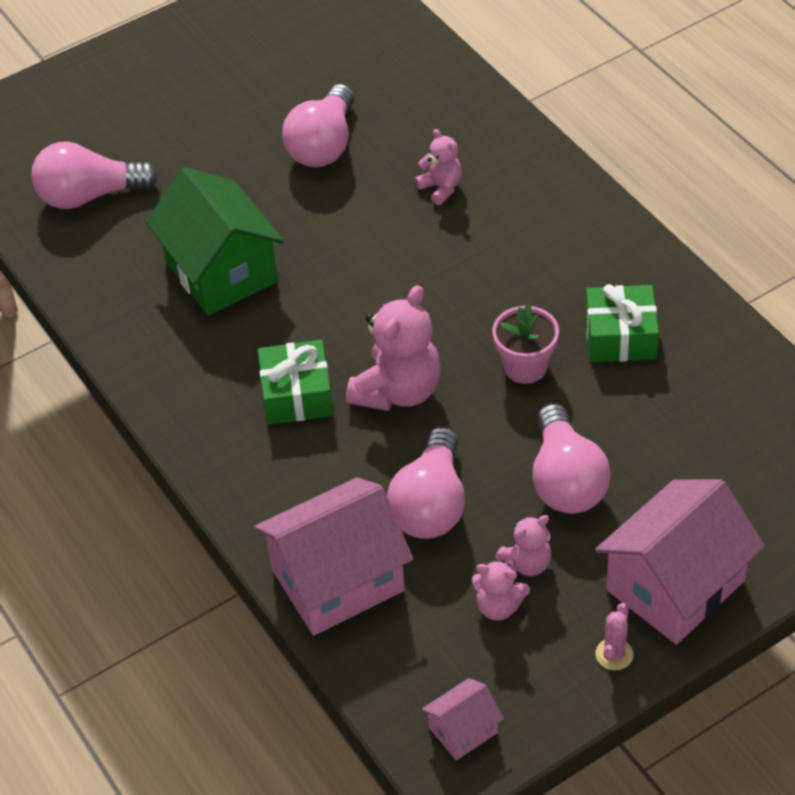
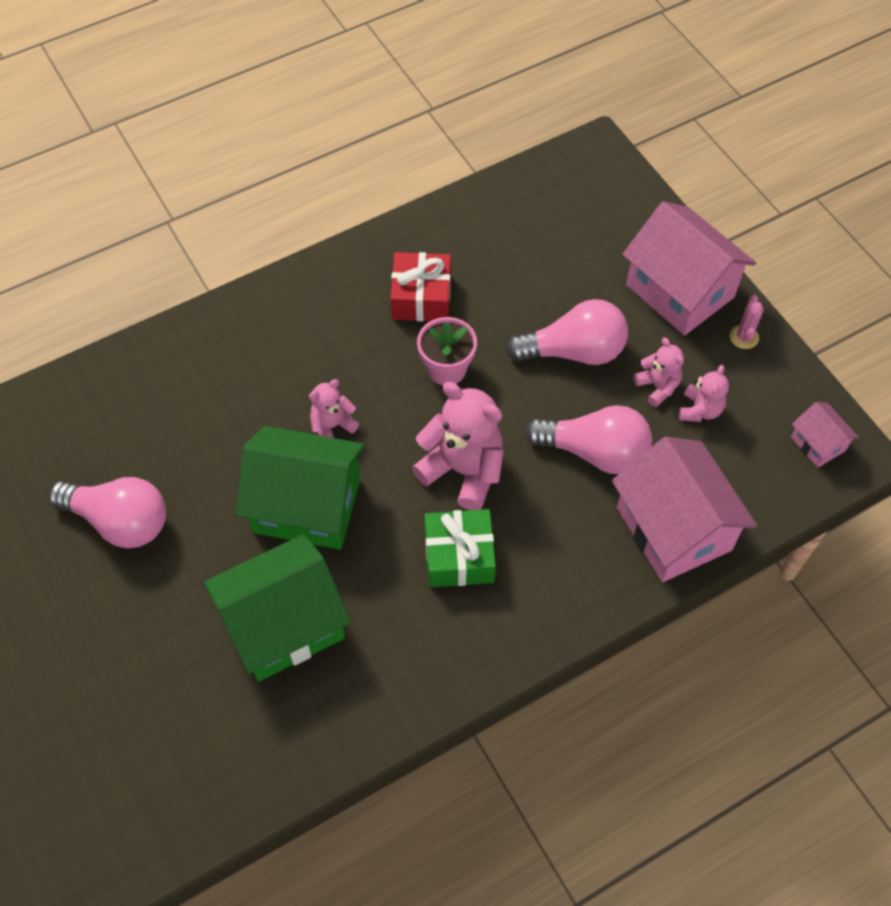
camera: 90 degrees left, 10 degrees up
pink light bulb [31,142,159,209] -> none
pink teddy bear [415,129,462,205] -> pink teddy bear moved to [309,379,359,438]
green gift [585,284,659,362] -> red gift [390,252,451,321]
pink cactus [595,603,633,670] -> pink cactus turned 75 degrees clockwise [730,295,764,349]
none -> green house [236,426,365,550]

